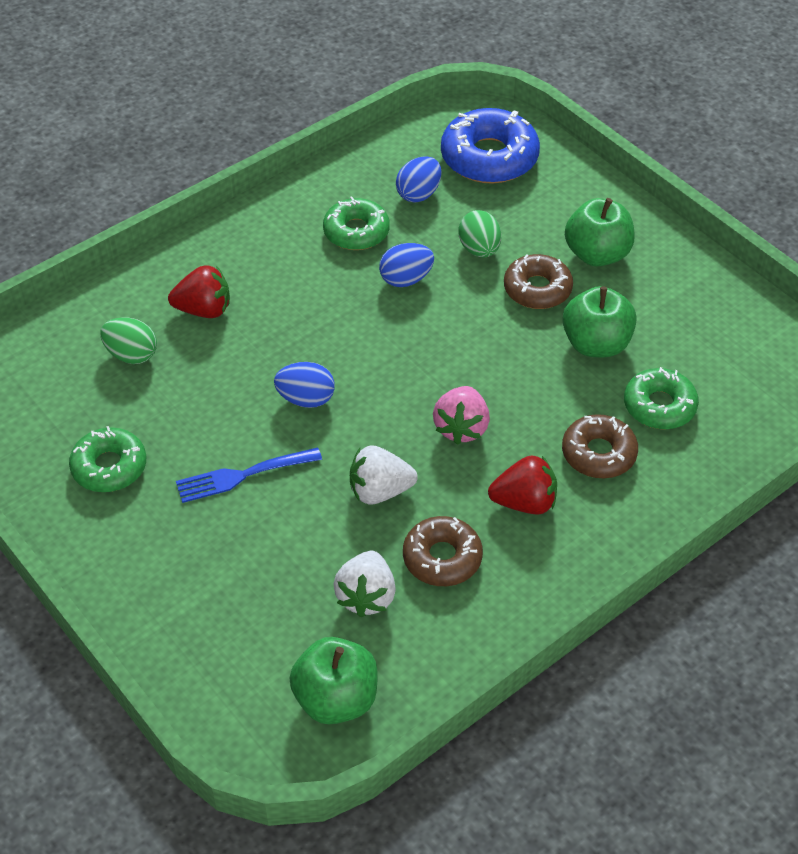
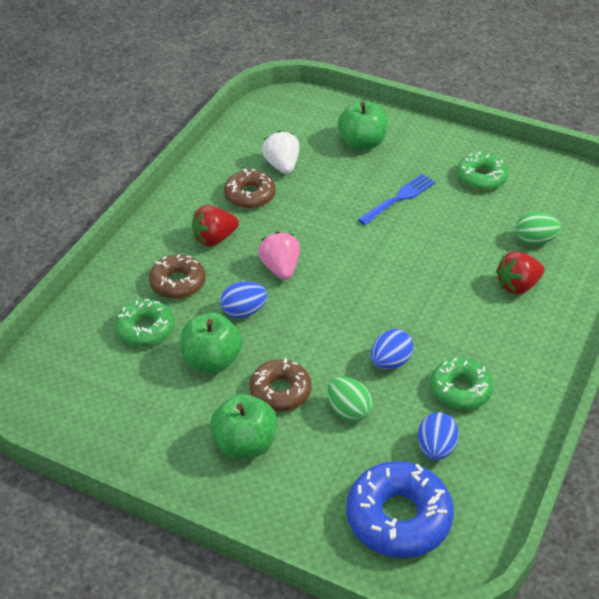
camera: 155 degrees right, 5 degrees down
blue egg [274,362,335,408] -> blue egg moved to [220,281,268,318]
green apple [289,637,378,724] -> green apple moved to [338,100,388,150]
white strawberry [350,445,418,505] -> none

